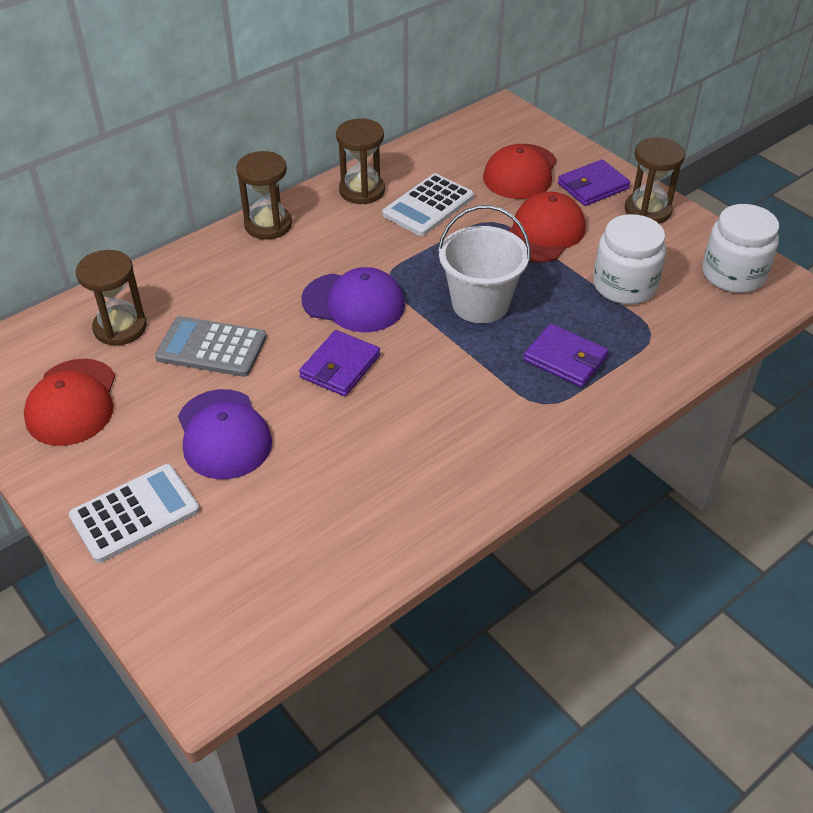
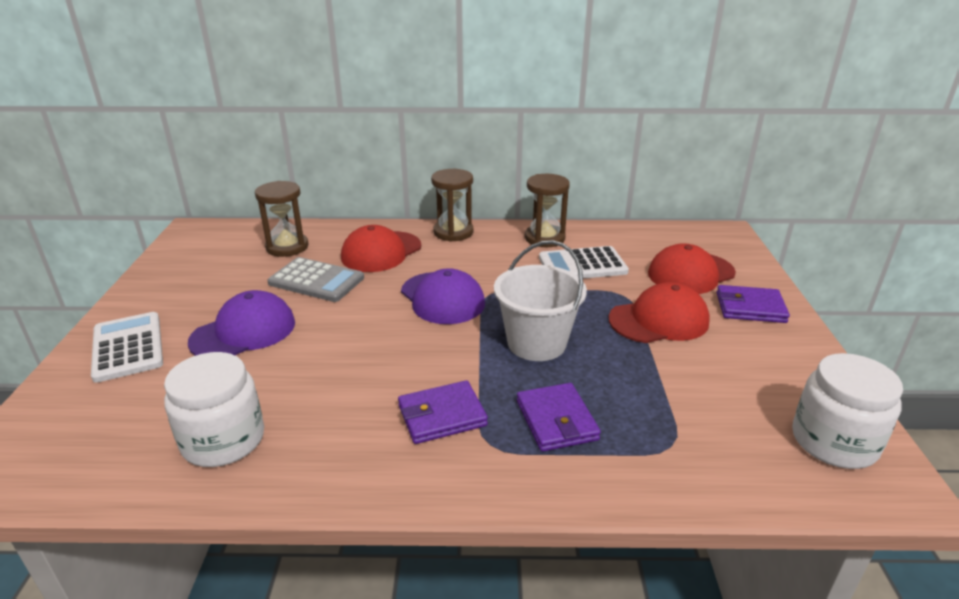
camera: 40 degrees right, 15 degrees down
red cap [24,359,115,446] -> red cap moved to [341,225,421,272]
white calculator [69,464,200,563] -> white calculator turned 120 degrees counterclockwise [91,312,163,383]
grey calculator [155,316,266,377] -> grey calculator turned 150 degrees clockwise [267,257,364,302]
purple cap [178,389,272,479] -> purple cap turned 150 degrees counterclockwise [188,290,295,356]
purple wallet [299,330,380,396] -> purple wallet moved to [398,380,488,444]
white jar [593,214,666,304] -> white jar moved to [164,352,264,467]
brown hourglass [625,137,685,224] -> none

